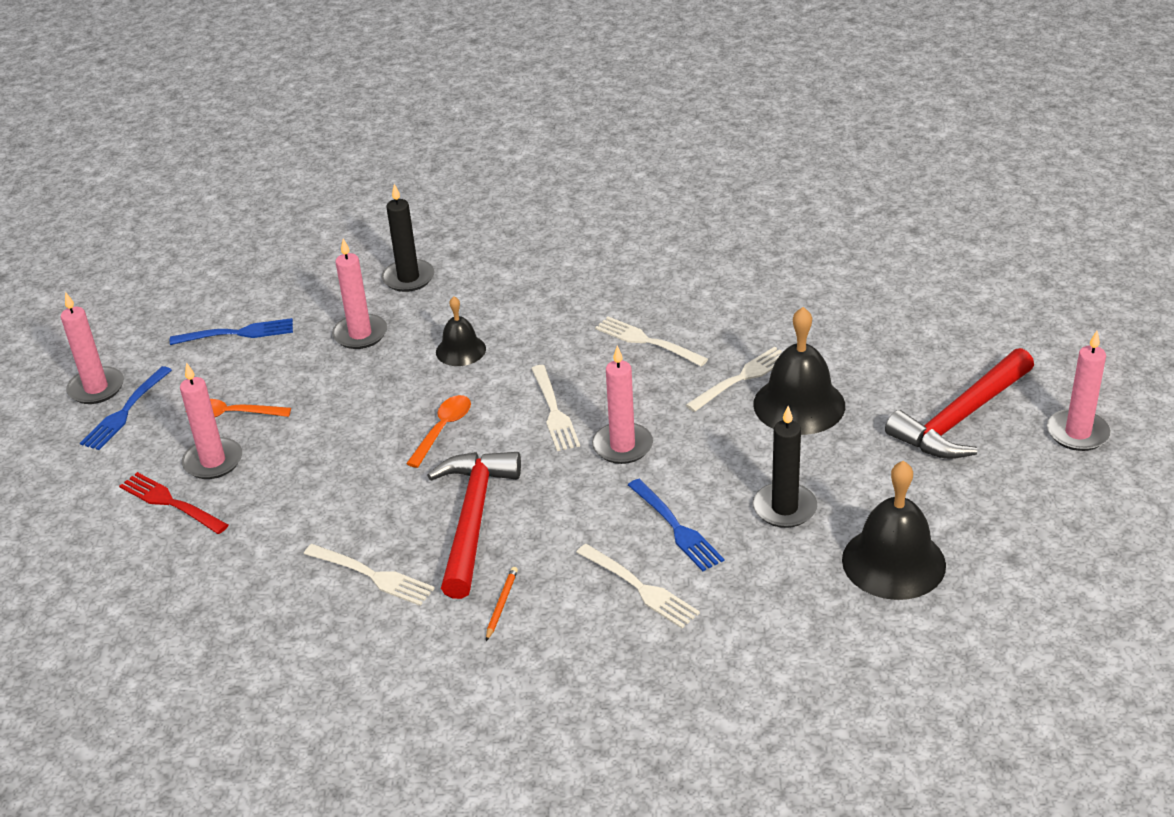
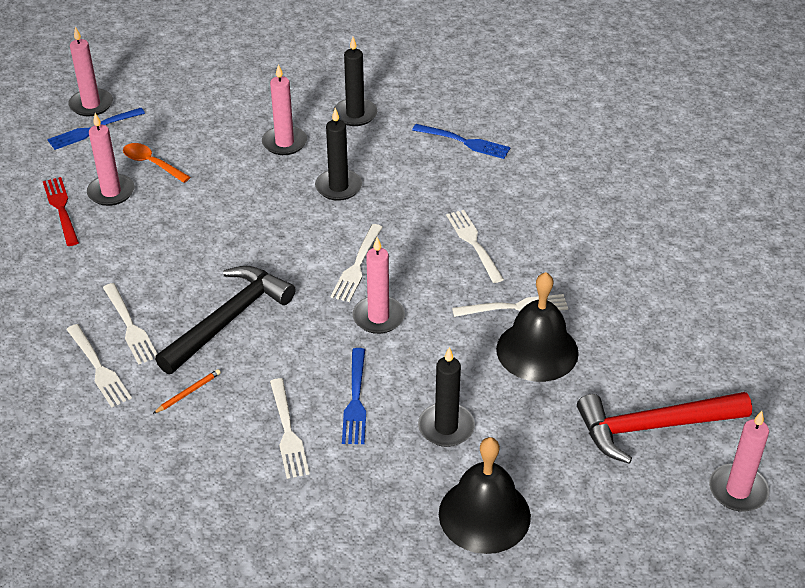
camera: 30 degrees right, 5 degrees up
blue fork [170,318,293,345] -> blue fork moved to [412,124,511,159]
orange spoon [406,395,471,468] -> none
red hammer [427,452,521,599] -> black hammer [155,266,295,374]
black bell [436,296,486,366] -> black candle [315,108,362,201]
none -> white fork [66,324,132,408]

